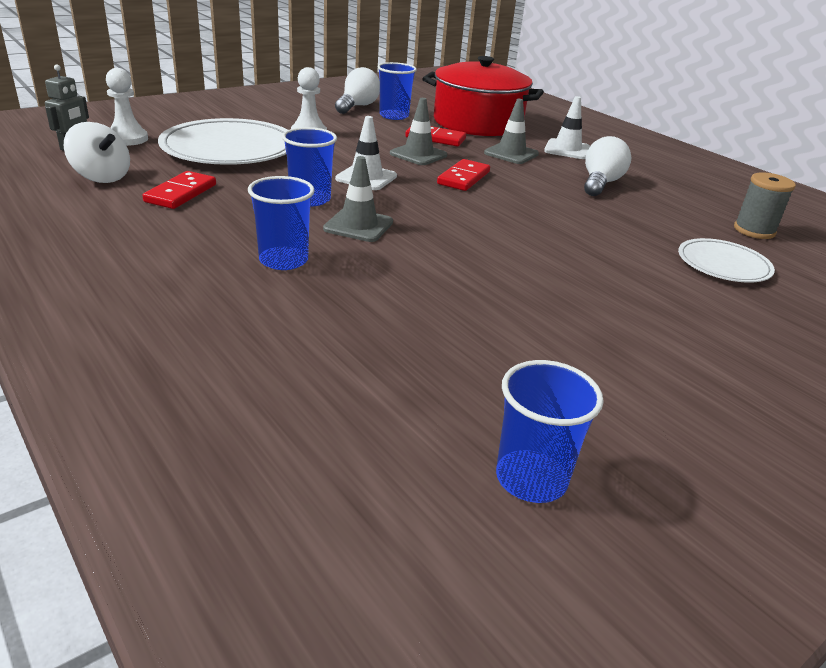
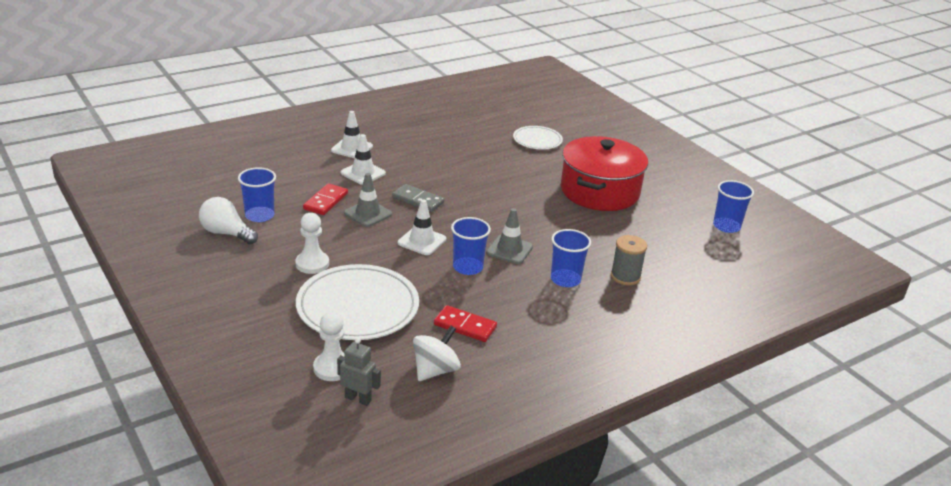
camera: 85 degrees left, 0 degrees up
red pot [422,56,544,136] -> red pot moved to [561,136,648,211]
red domino [437,159,490,191] -> grey domino [392,184,444,212]
grey traffic cone [484,99,539,164] -> white traffic cone [340,134,386,185]
white light bulb [584,136,631,196] -> none
grey spool [734,172,796,239] -> grey spool moved to [611,235,647,286]

